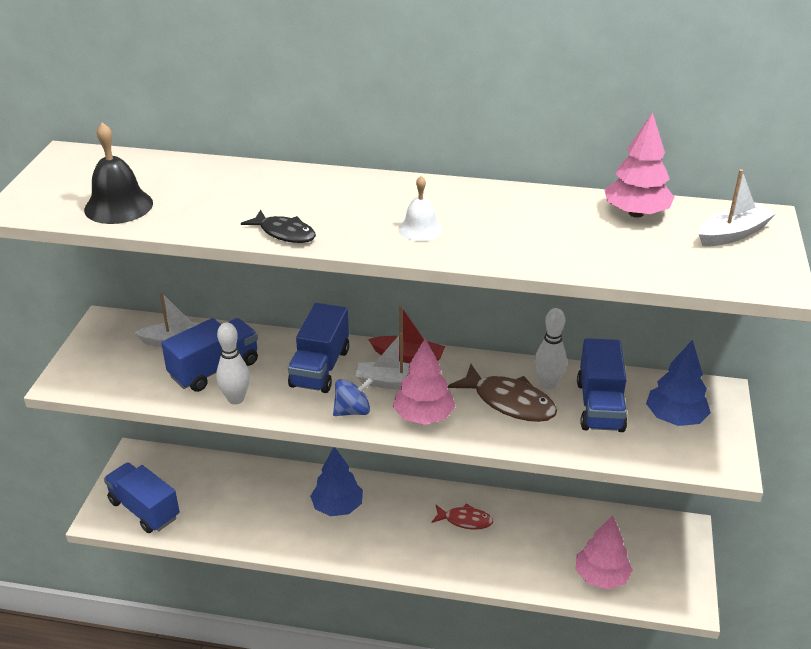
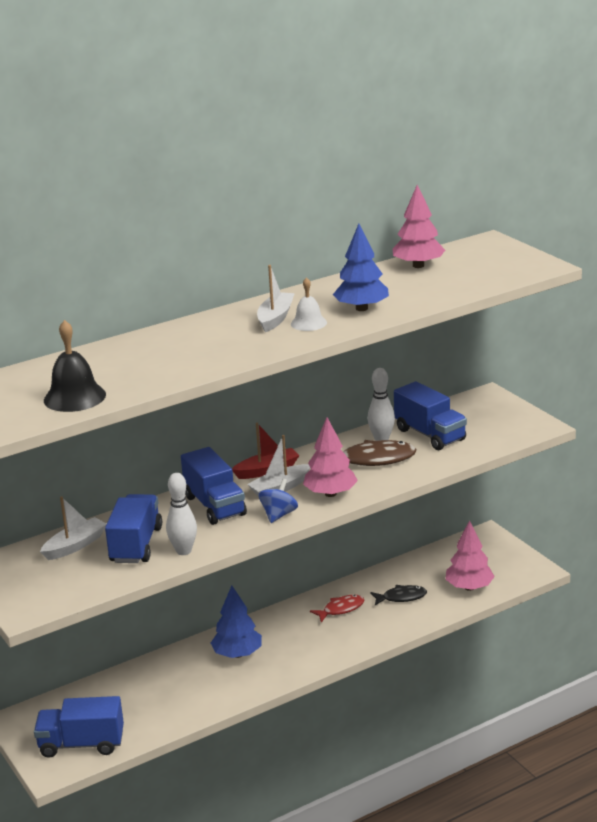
camera: 40 degrees left, 10 degrees down
black fish [241,210,316,243] -> black fish moved to [370,585,427,605]
blue tree [646,340,711,426] -> blue tree moved to [333,224,389,311]
white boat [699,169,776,246] -> white boat moved to [257,265,295,332]

